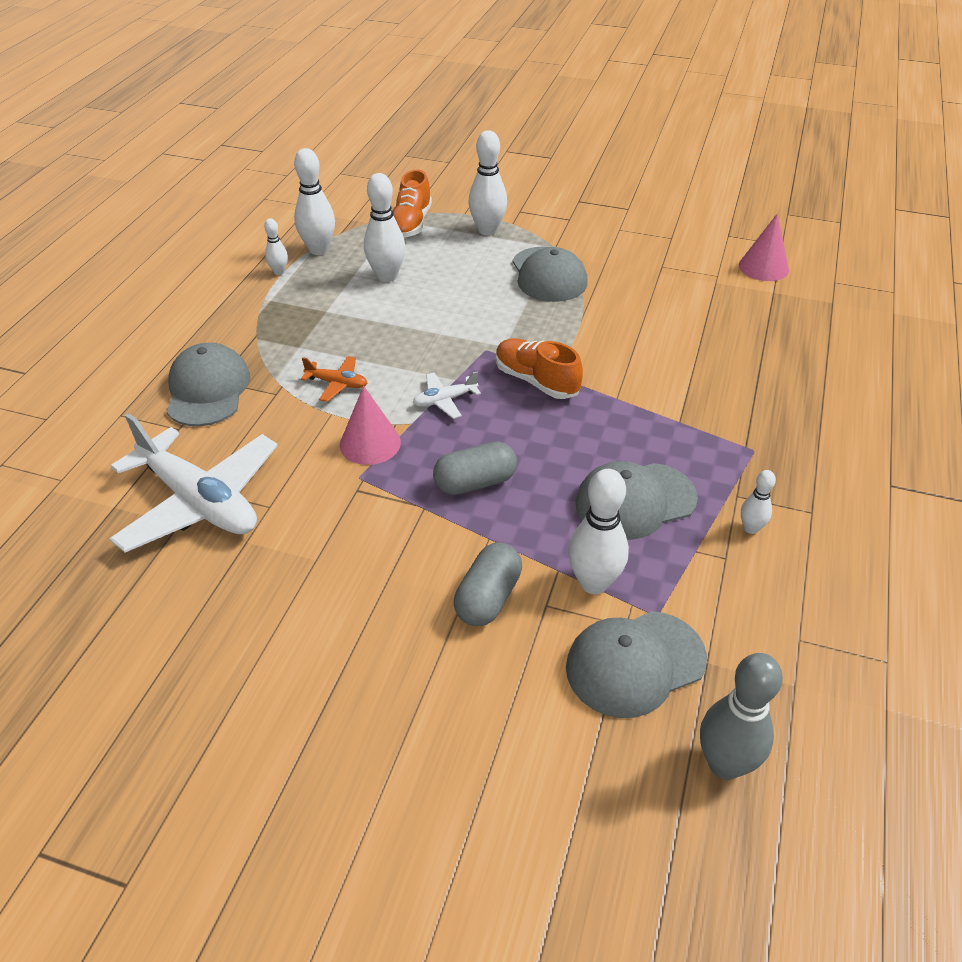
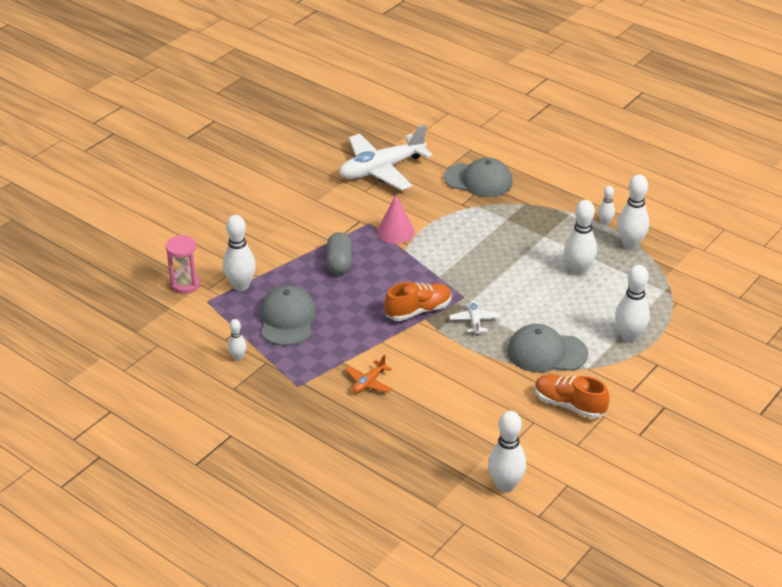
camera: 110 degrees right, 5 degrees down
orange plane [301,356,368,402] -> orange plane moved to [345,355,392,393]
orange shoe [393,170,432,238] -> orange shoe moved to [535,374,610,419]
white plane [413,371,481,419] -> white plane moved to [449,300,501,335]
grey capsule [454,543,522,626] -> none
grey cap [566,611,707,718] -> pink hourglass [166,235,200,294]
grey bowling pin [700,653,783,780] -> none
pink cone [739,213,789,281] -> white bowling pin [488,411,526,493]

